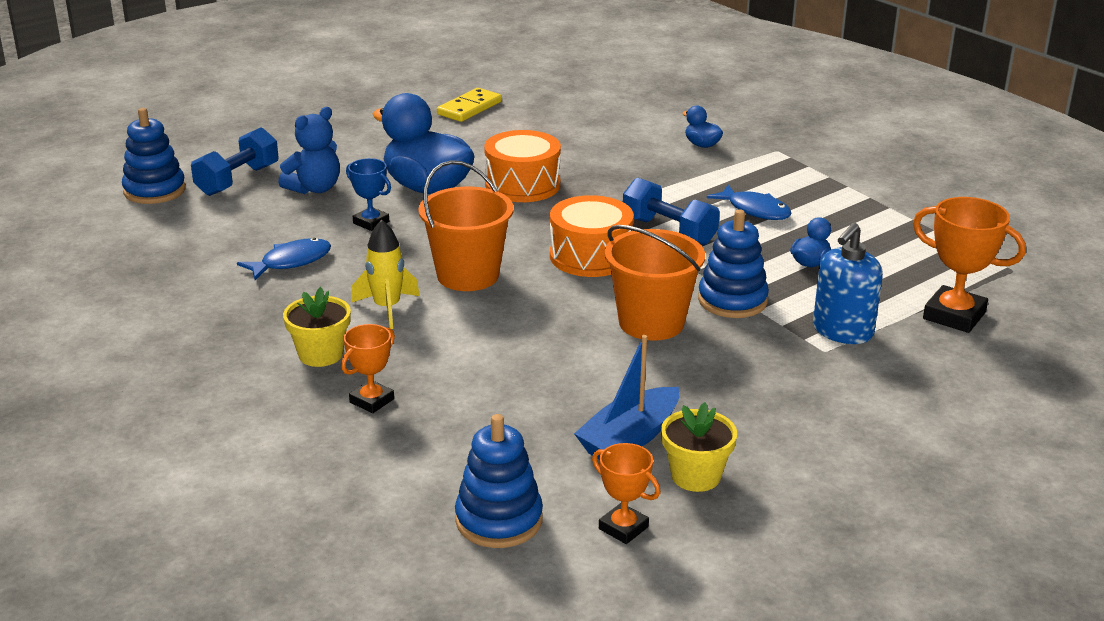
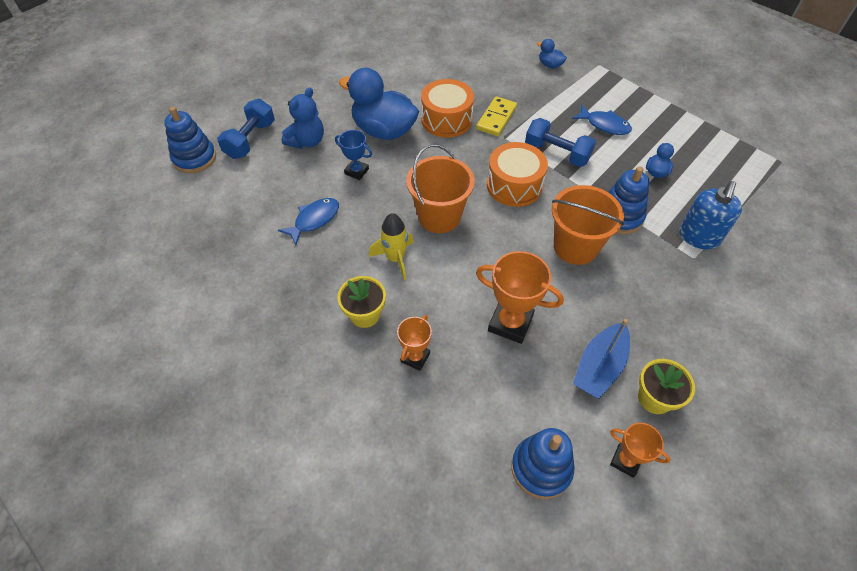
camera: 10 degrees left, 25 degrees up
yellow domino [437,88,502,122] -> yellow domino moved to [476,96,517,136]
orange trophy [913,197,1026,333] -> orange trophy moved to [476,251,564,344]

